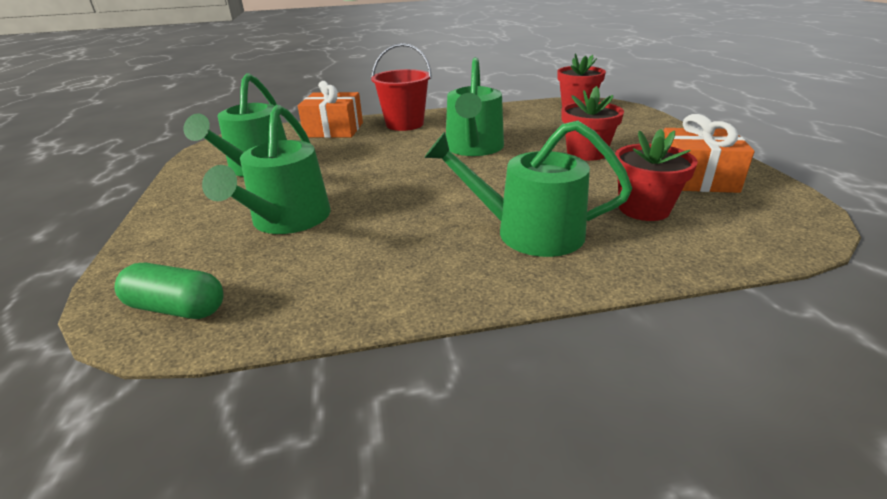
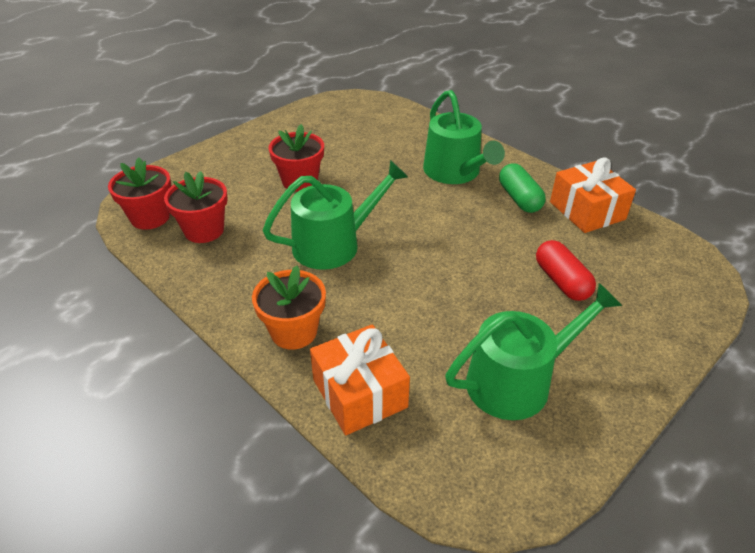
camera: 125 degrees left, 10 degrees up
green capsule [115,263,224,319] -> green capsule moved to [499,163,546,213]
green watering can [202,105,331,234] -> red capsule [536,240,596,301]
red bucket [371,43,432,131] -> orange flower pot [252,266,326,350]
red flower pot [615,129,698,221] -> red flower pot moved to [164,171,228,243]
orange gift [664,114,755,193] -> orange gift moved to [550,157,636,233]

